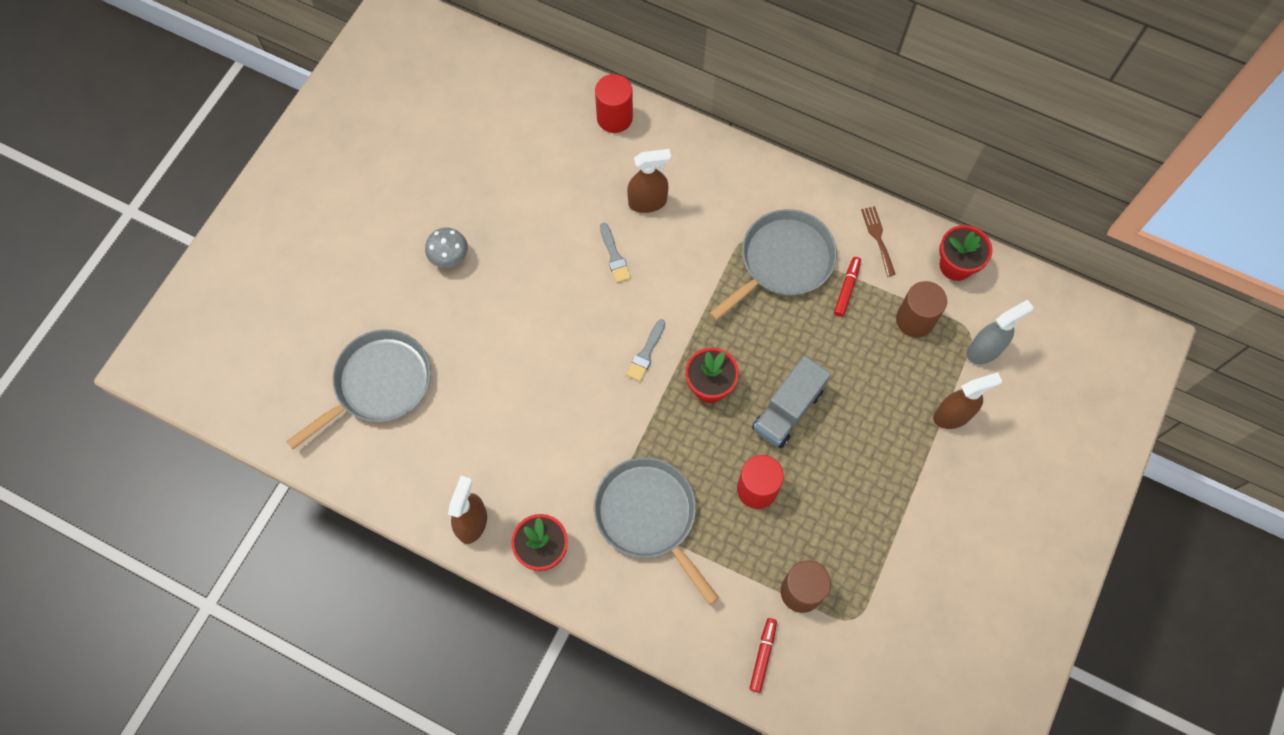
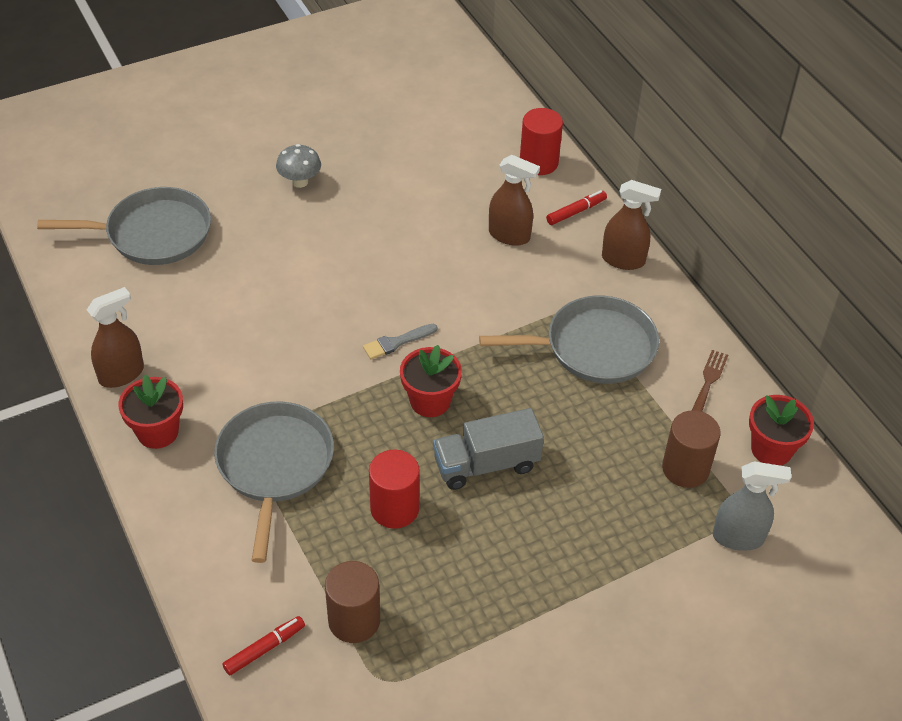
camera: 35 degrees right, 20 degrees down
grey brush [600,223,631,283] -> none
red marker [834,257,861,317] -> red marker moved to [546,190,607,225]
brown spray bottle [933,372,1002,429] -> brown spray bottle moved to [602,180,661,270]

